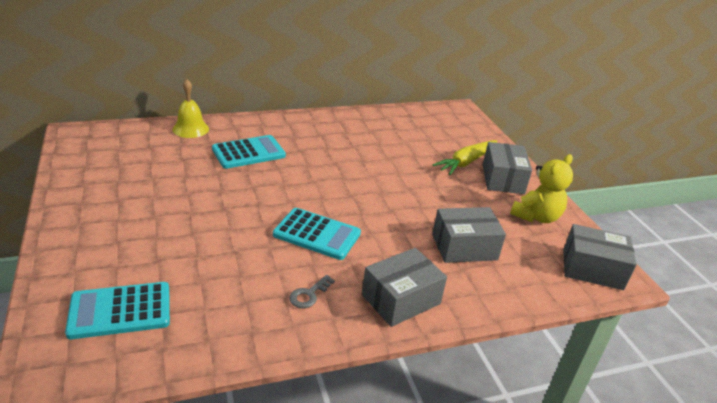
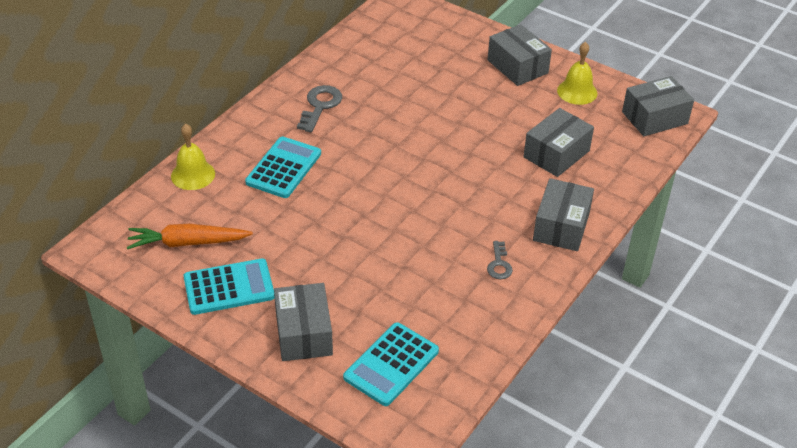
camera: 35 degrees left, 10 degrees up
turquoise calculator [273,208,361,260] -> turquoise calculator moved to [184,258,275,315]
yellow carrot [433,140,497,175] -> none
yellow teddy bear [510,154,573,223] -> yellow bell [557,42,597,105]
none -> orange carrot [127,224,253,249]
none -> grey box [274,283,333,361]
none -> grey key [297,85,342,132]

